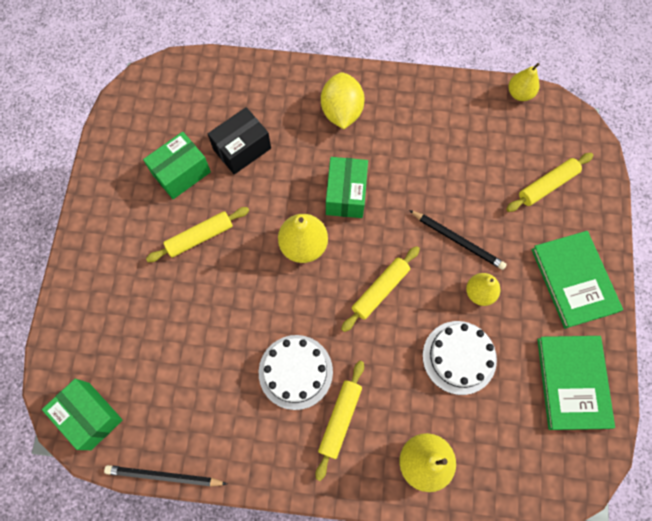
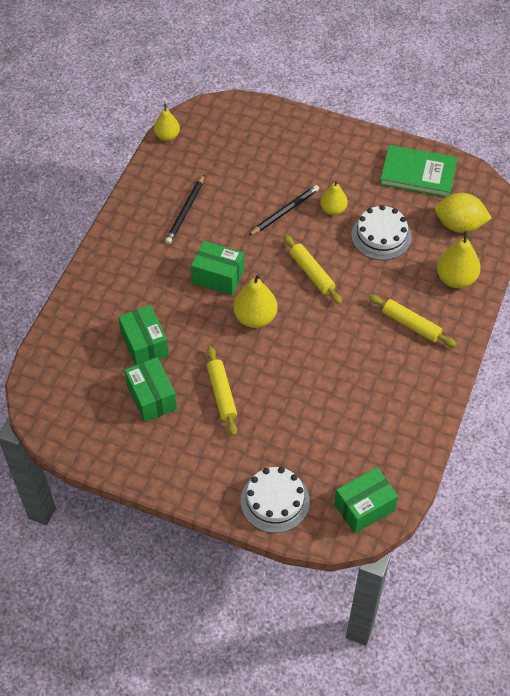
camera: 75 degrees left, 15 degrees down
black pencil [104,465,227,487] -> black pencil moved to [165,174,205,244]
black box [208,107,271,174] -> green box [118,305,169,365]
white cake [259,335,333,410] -> white cake moved to [241,467,310,533]
yellow lemon [321,72,365,129] -> yellow lemon moved to [435,193,492,233]
yellow rolling pin [506,153,594,212] -> none
green book [531,231,623,329] -> none

